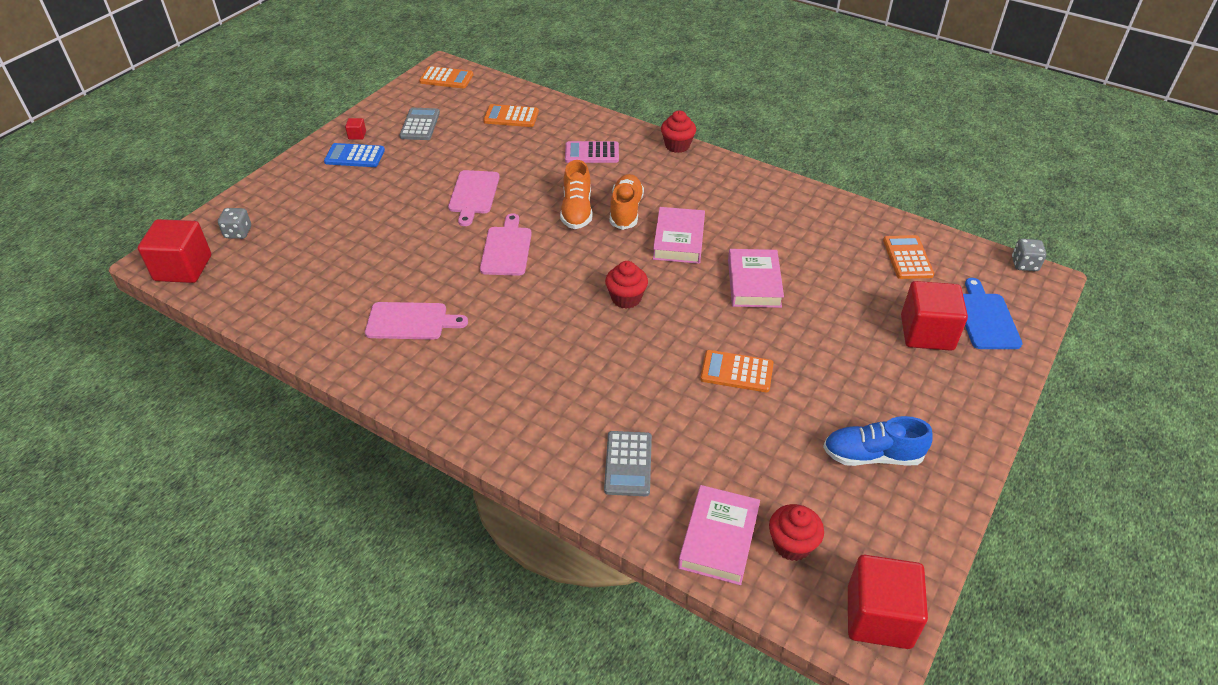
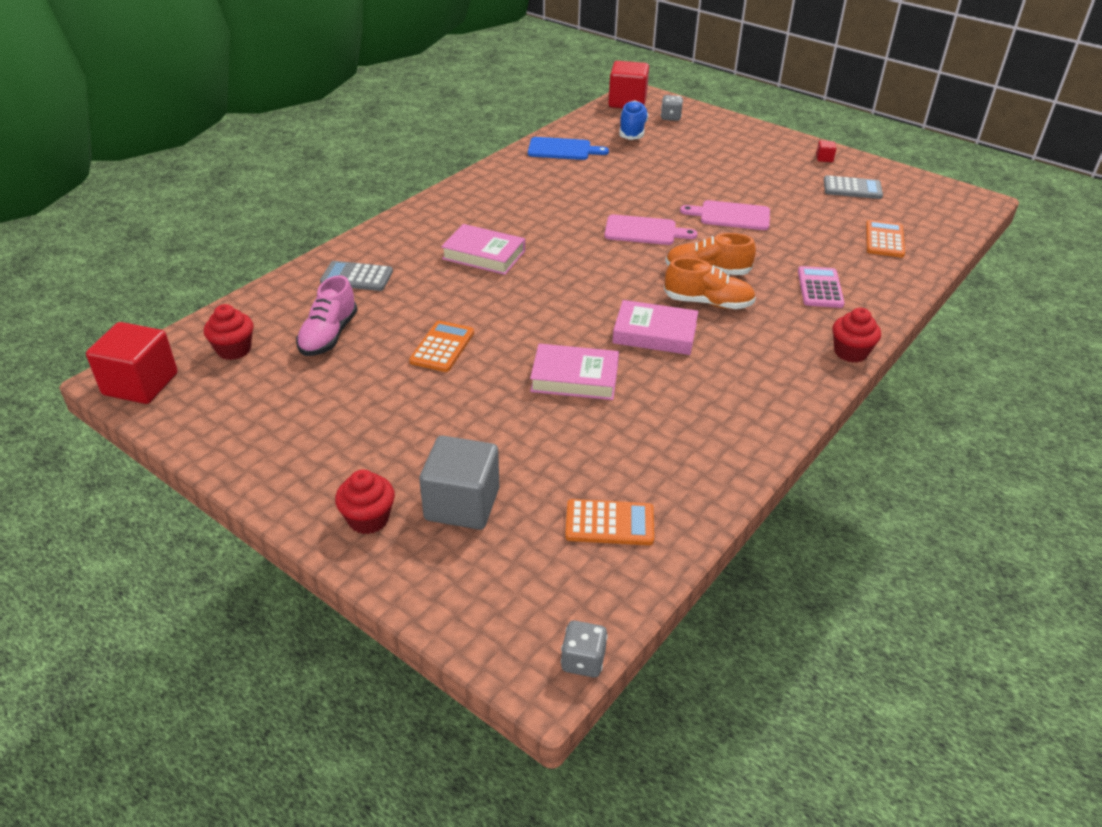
camera: 95 degrees right, 5 degrees down
blue calculator [324,143,385,167] -> none
pink cutting board [365,302,468,340] -> none
orange calculator [419,66,473,88] -> none
red cupcake [605,261,648,309] -> red cupcake moved to [335,470,395,534]
pink book [678,485,760,585] -> pink book moved to [441,224,525,275]
blue shoe [823,416,933,466] -> blue shoe moved to [619,100,649,140]
red cube [901,281,968,351] -> grey cube [419,436,499,530]
blue cutting board [963,278,1023,349] -> blue cutting board moved to [528,137,609,160]
none -> pink shoe [296,275,358,356]

